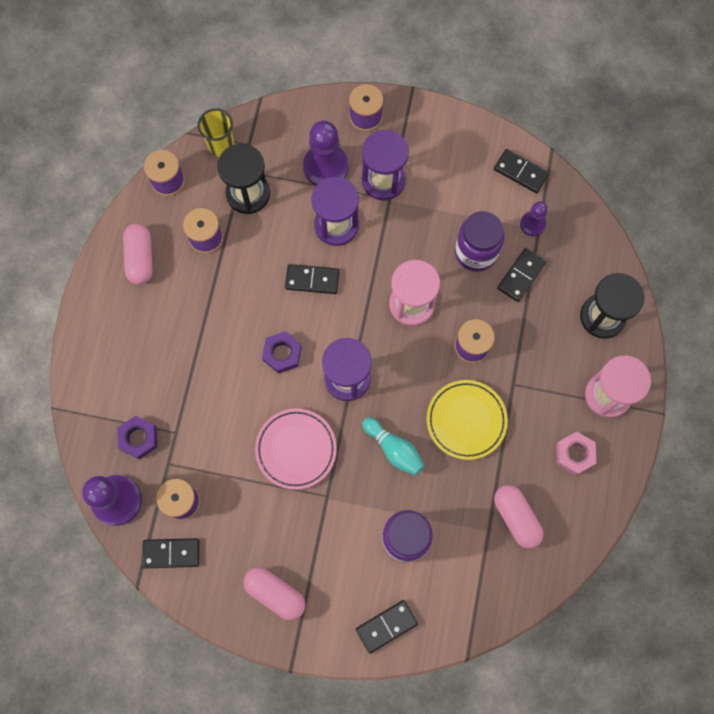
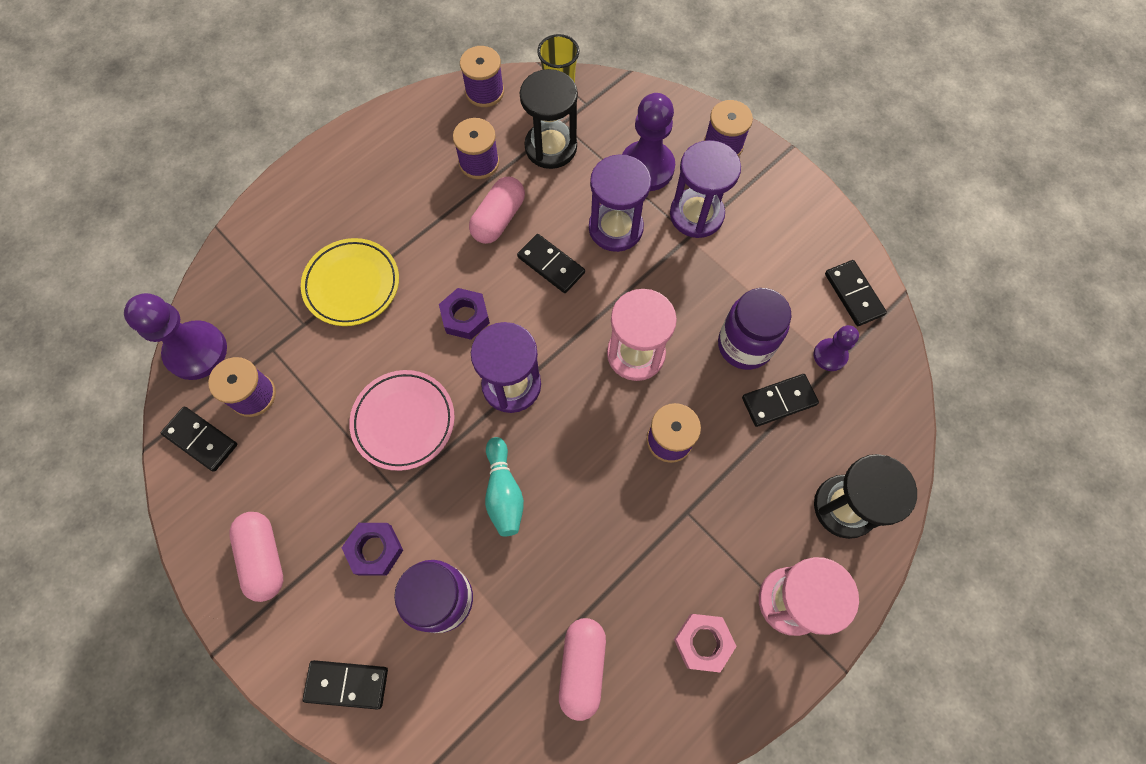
camera: 35 degrees right, 5 degrees down
purple nut [117,416,157,459] -> purple nut moved to [342,523,403,576]
pink capsule [123,223,153,285] -> pink capsule moved to [469,177,525,244]
yellow plate [427,380,508,460] -> yellow plate moved to [301,238,399,326]

